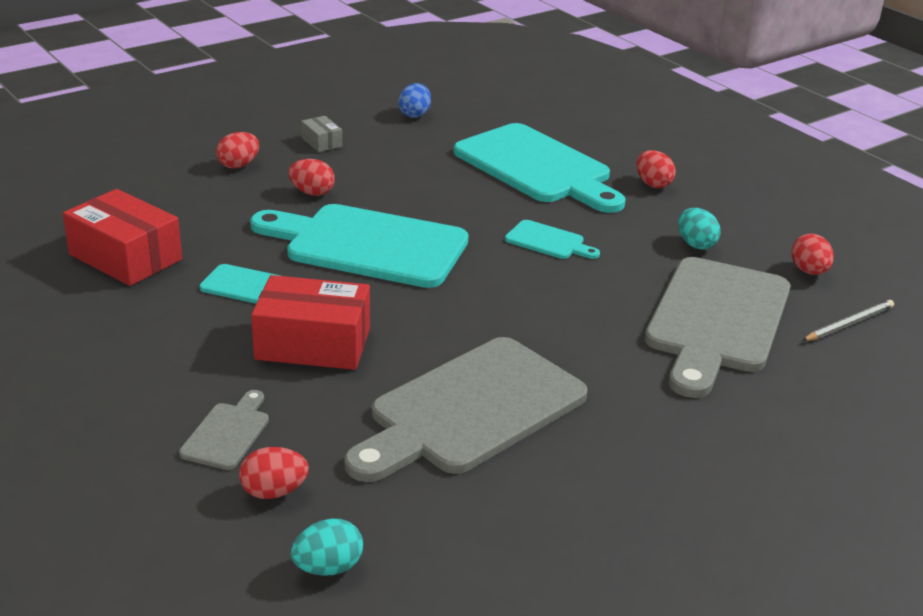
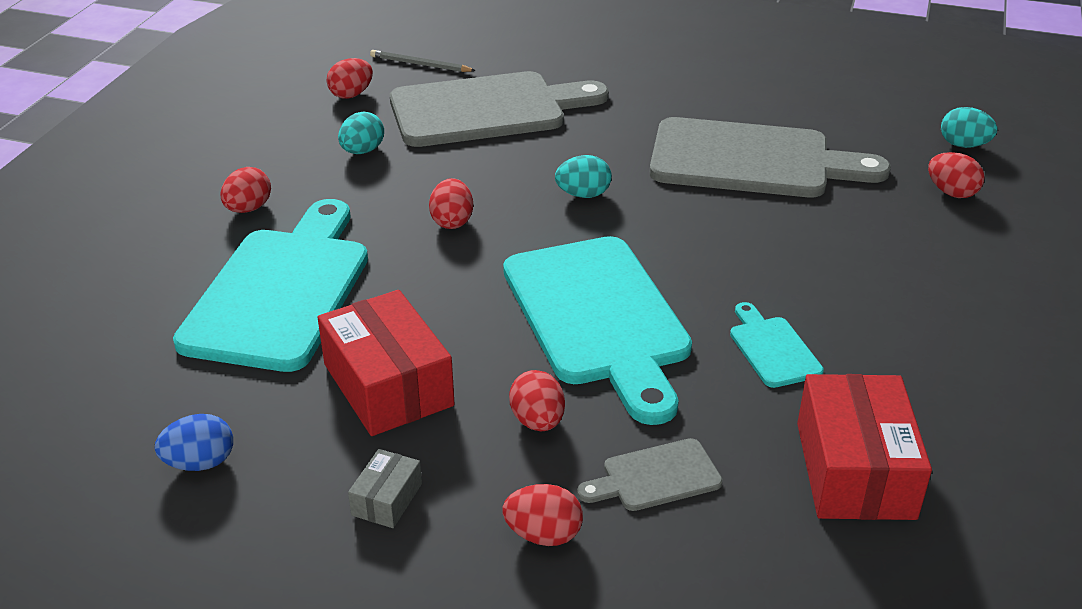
camera: 125 degrees left, 5 degrees up
grey cutting board [179,390,269,470] -> grey cutting board moved to [577,438,723,511]
red box [251,275,370,370] -> red box moved to [318,290,455,436]
turquoise cutting board [505,220,600,259] -> red egg [429,178,473,229]
none -> turquoise egg [555,155,612,198]

